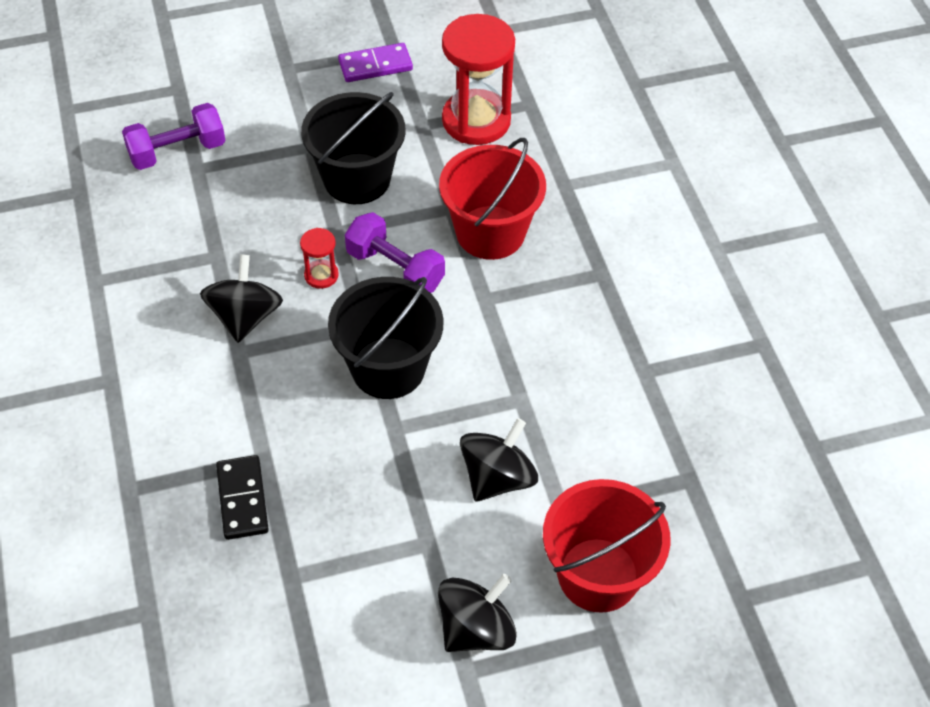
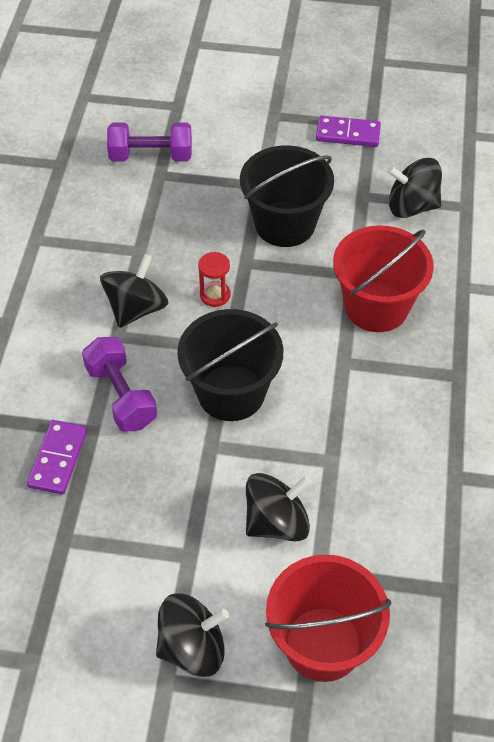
camera: 25 degrees right, 0 degrees up
black domino [216,455,269,540] -> purple domino [27,420,87,495]
purple dumbbell [345,212,445,293] -> purple dumbbell moved to [82,337,157,432]
red hourglass [442,14,515,145] -> black spinning top [387,158,442,218]

